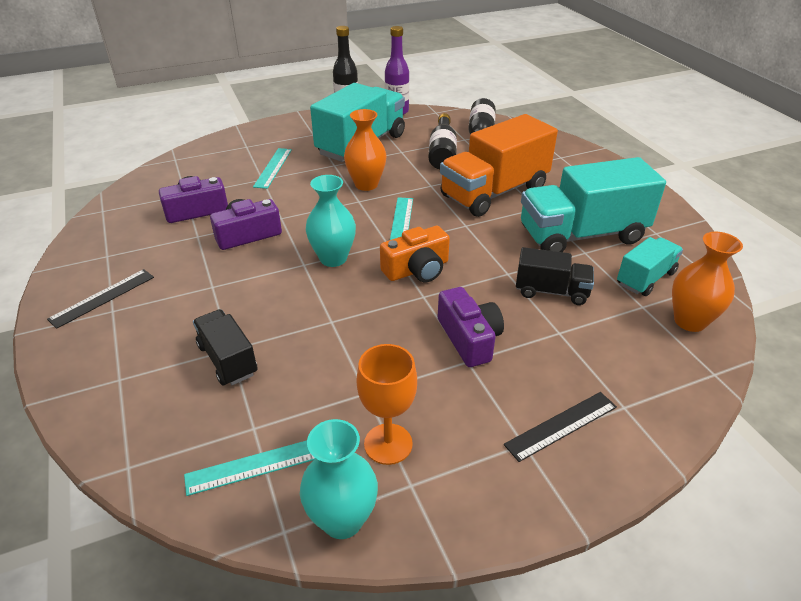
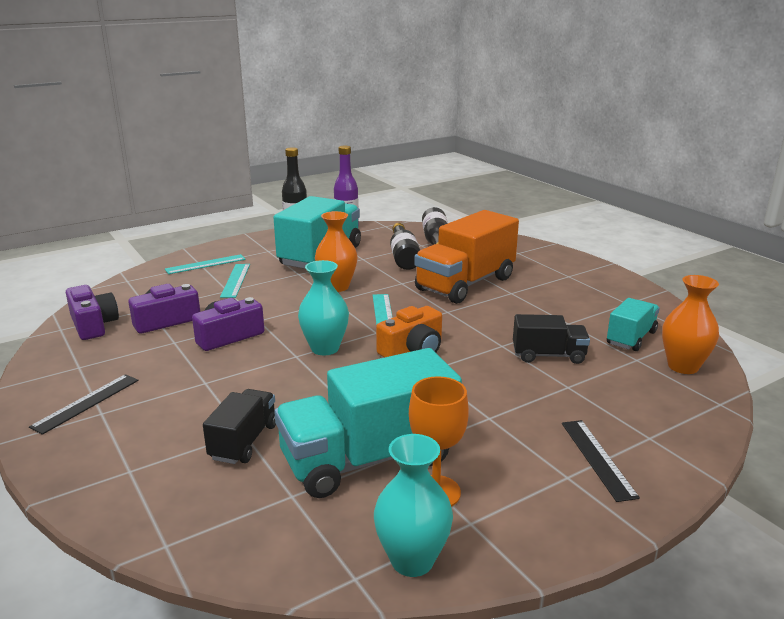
camera: 10 degrees left, 15 degrees down
turquoise ruler [184,440,315,496] -> turquoise ruler moved to [165,254,246,274]
black truck [193,309,258,385] -> black truck turned 60 degrees clockwise [203,389,276,464]
purple camera [438,287,504,367] -> purple camera moved to [66,285,119,340]
black ruler [504,392,617,462] -> black ruler turned 60 degrees counterclockwise [562,420,640,502]
turquoise truck [521,157,666,252] -> turquoise truck moved to [274,348,462,498]

